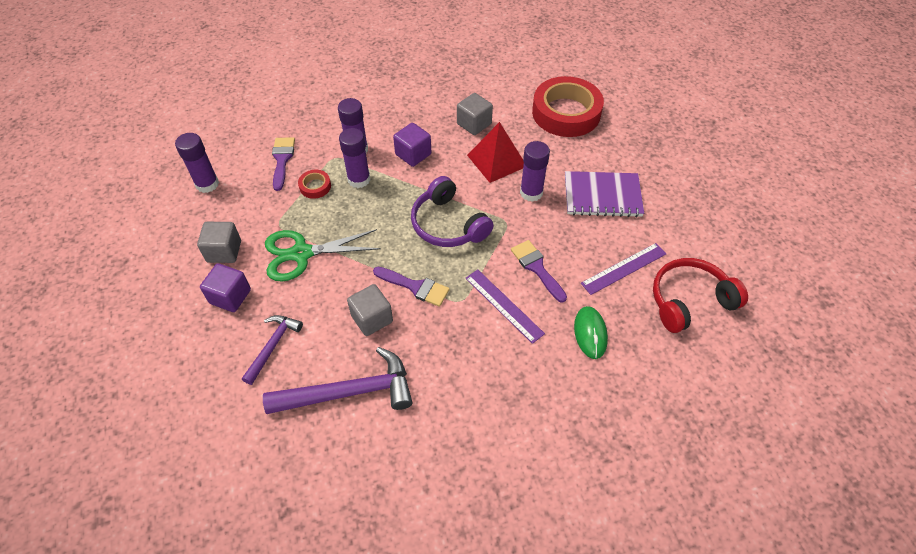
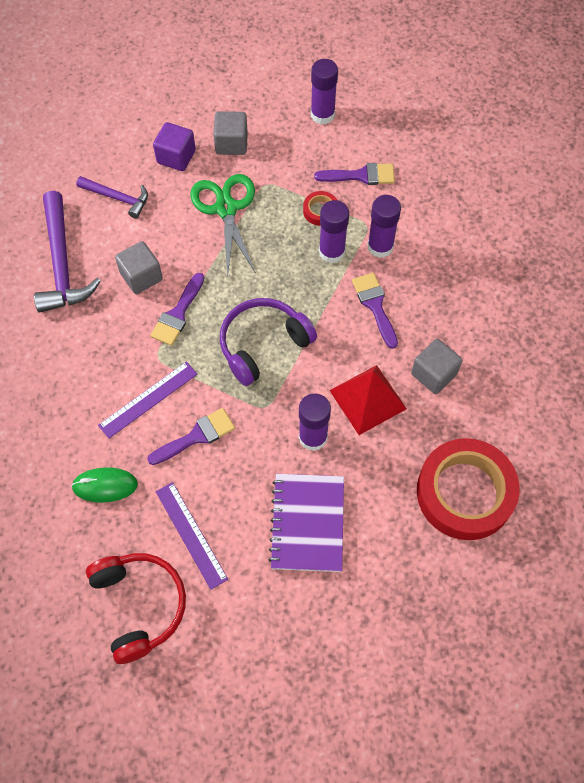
camera: 90 degrees right, 10 degrees up
purple cube [393,123,431,167] -> purple brush [352,273,398,349]

